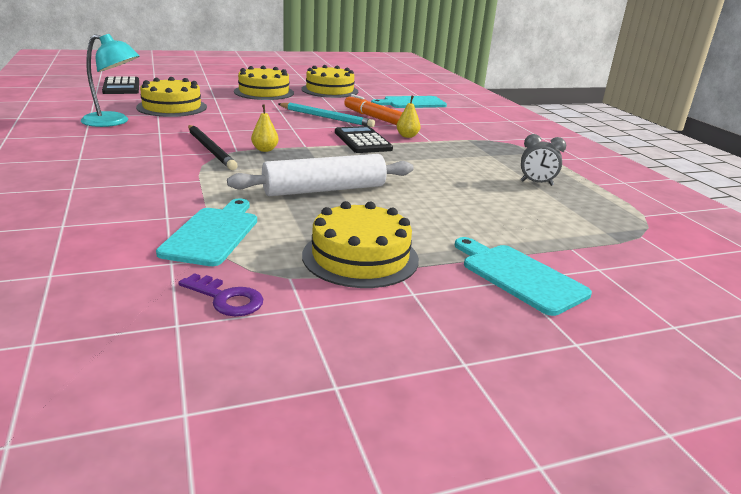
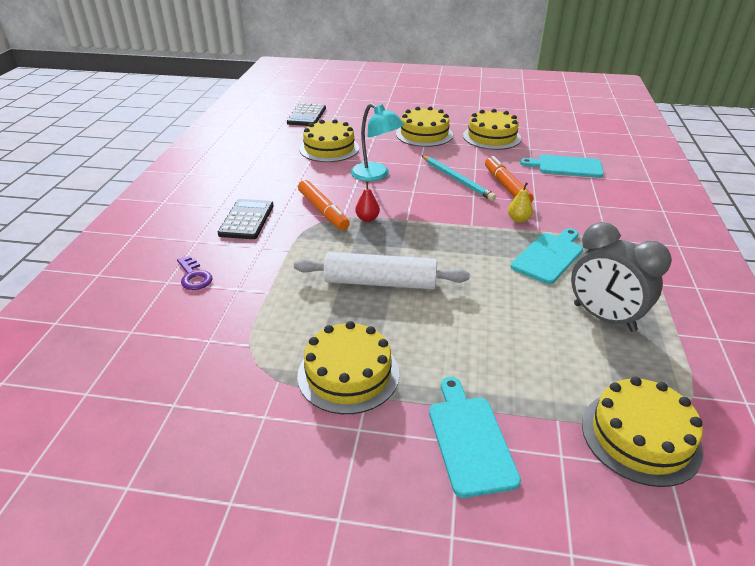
camera: 30 degrees right, 10 degrees up
turquoise lamp [81,34,139,127] -> turquoise lamp moved to [351,103,404,181]
turquoise cutting board [156,198,257,266] -> turquoise cutting board moved to [510,228,583,284]
purple key [178,273,263,316] -> purple key moved to [177,256,212,290]
black pencil [188,125,238,170] -> orange marker [298,180,350,230]
yellow pear [251,104,279,152] -> red pear [355,181,380,222]
black calculator [335,126,393,153] -> black calculator moved to [218,199,274,239]
grey clock [521,134,566,186] -> grey clock [571,222,672,332], size x1.89
none -> yellow cake [582,377,703,487]

